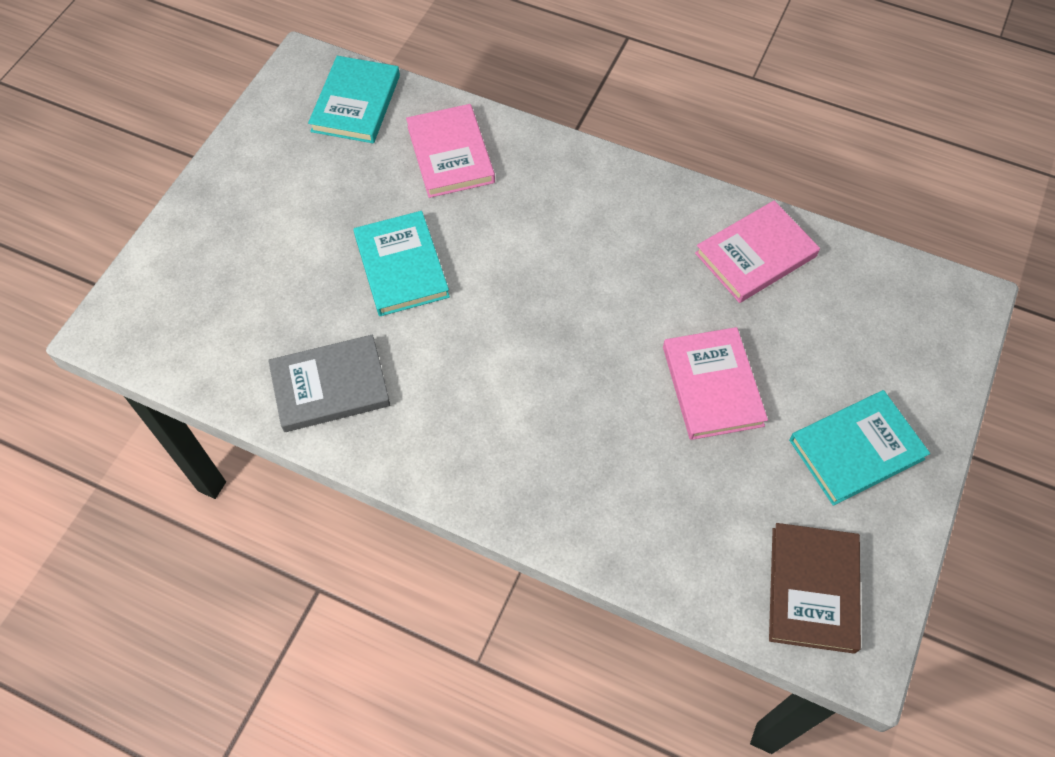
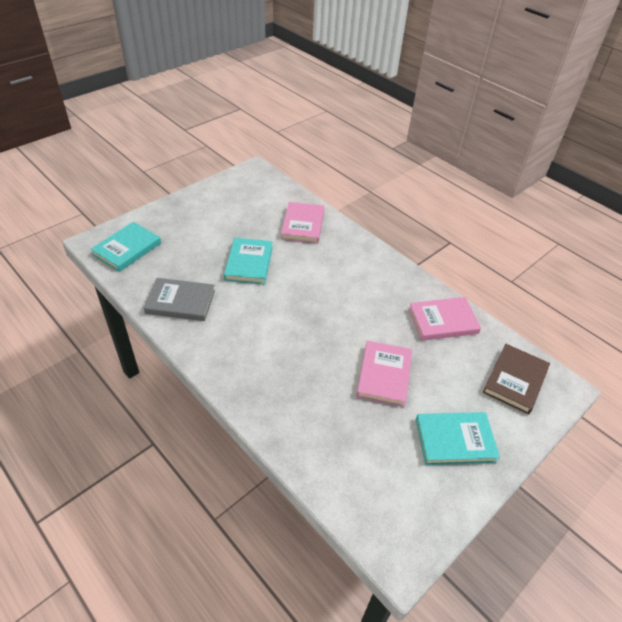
camera: 20 degrees right, 15 degrees down
turquoise book [308,56,400,143] -> turquoise book moved to [91,222,161,272]
brown book [769,523,861,654] -> brown book moved to [483,344,550,414]

